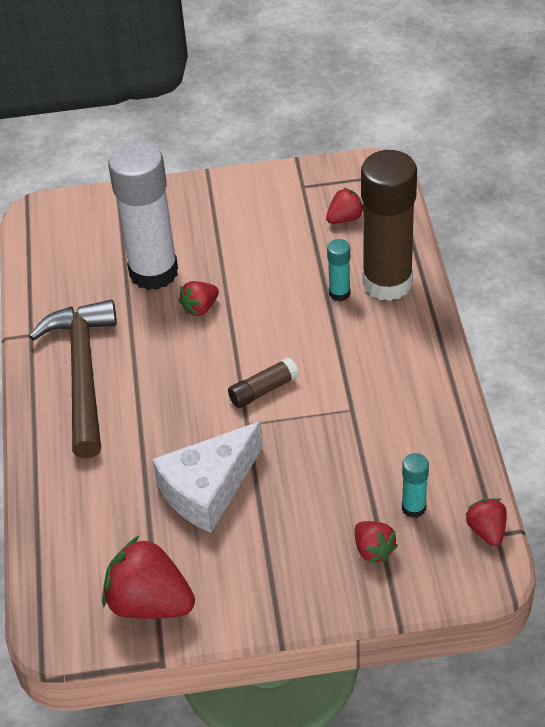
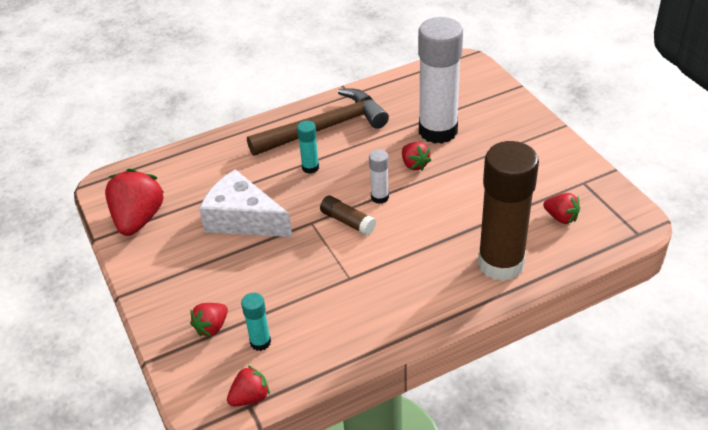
camera: 70 degrees right, 5 degrees down
red strawberry [179,281,219,316] -> red strawberry turned 150 degrees counterclockwise [402,142,431,171]
turquoise glue stick [327,239,351,301] -> turquoise glue stick moved to [297,121,319,174]
none -> white glue stick [369,149,389,204]

